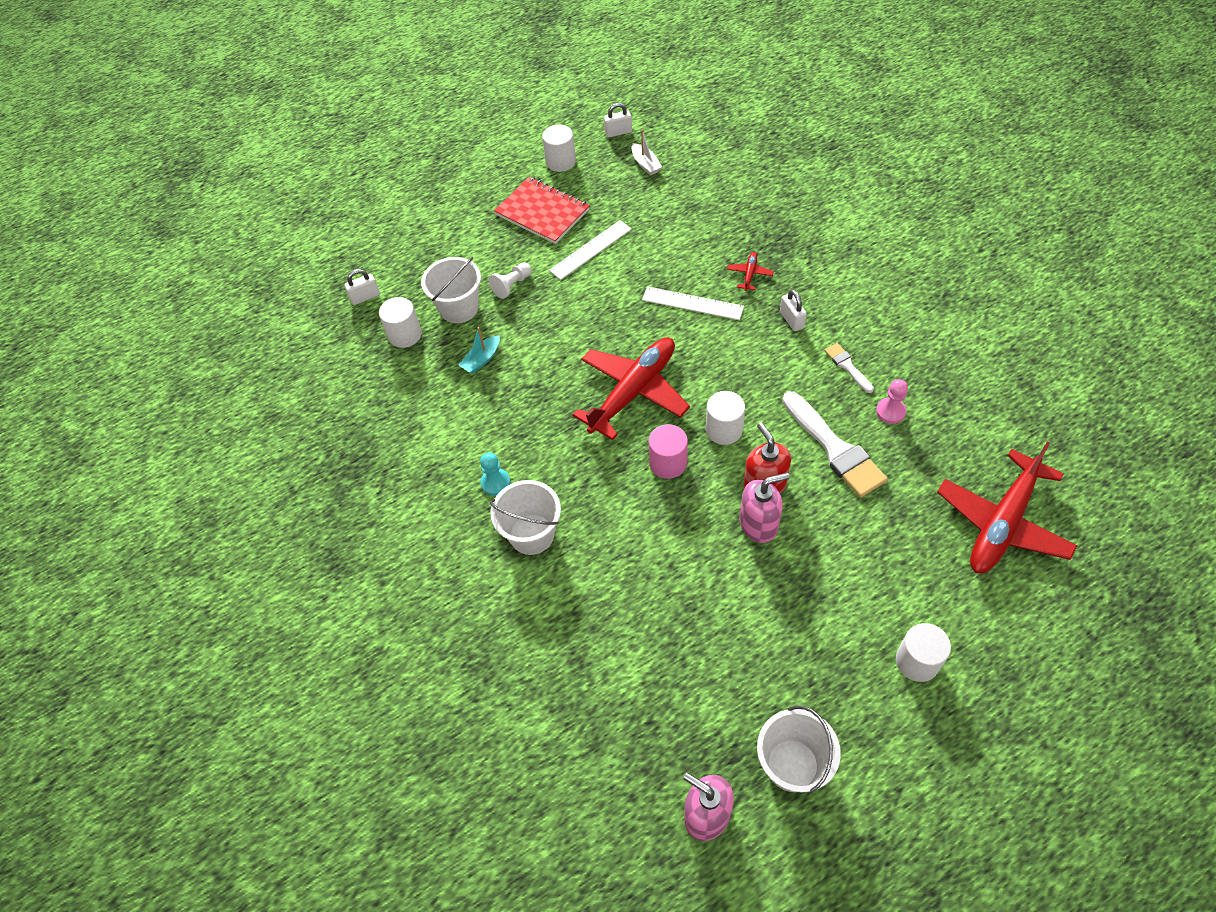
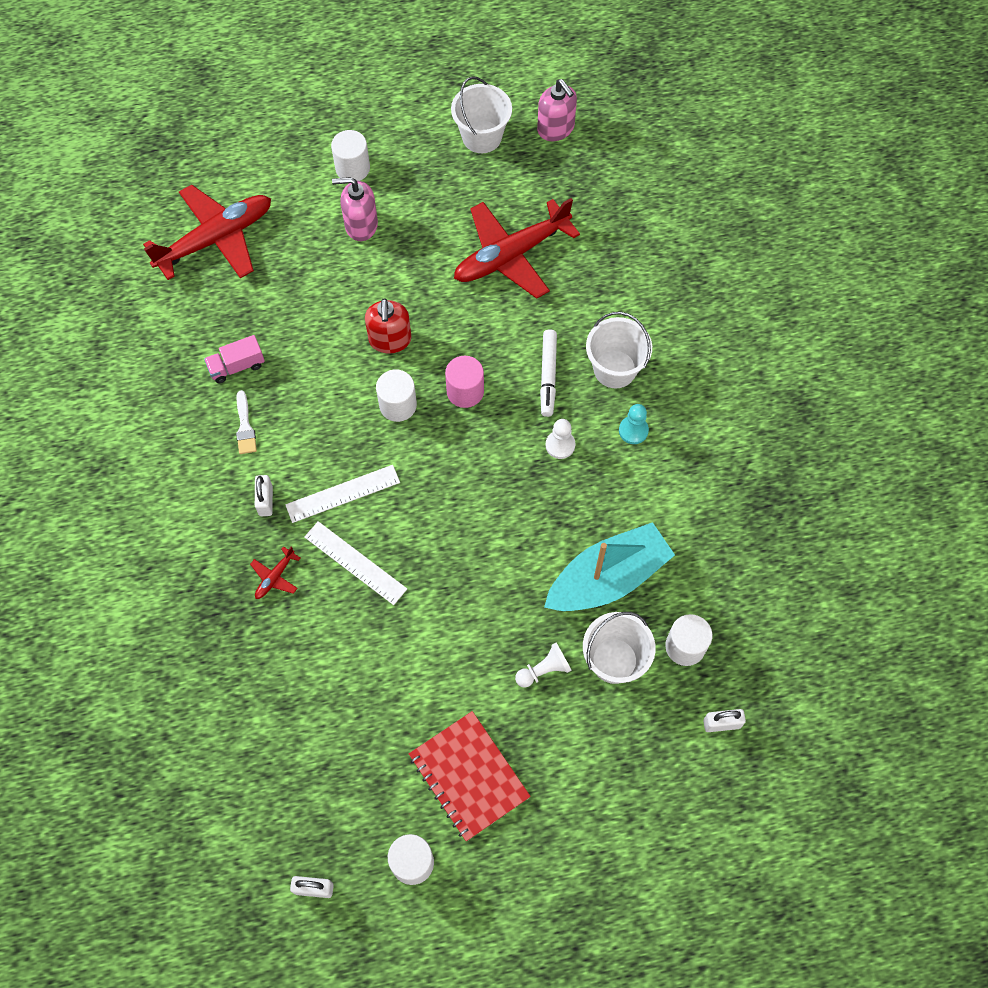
camera: 165 degrees left, 10 degrees up
turquoise boat [459,327,500,374] -> turquoise boat [544,522,675,611], size x2.32
white ruler [549,220,632,280] -> white ruler moved to [285,465,400,523]
red plane [572,337,690,440] -> red plane moved to [454,198,580,299]
white boat [632,129,662,175] -> none
pink soap dispenser [739,473,789,543] -> pink soap dispenser moved to [332,177,378,241]
white brush [782,391,888,498] -> none
pink pawn [876,379,908,424] -> pink truck [204,335,265,383]
none -> white marker [540,329,557,417]
none -> white pawn [546,419,575,459]

